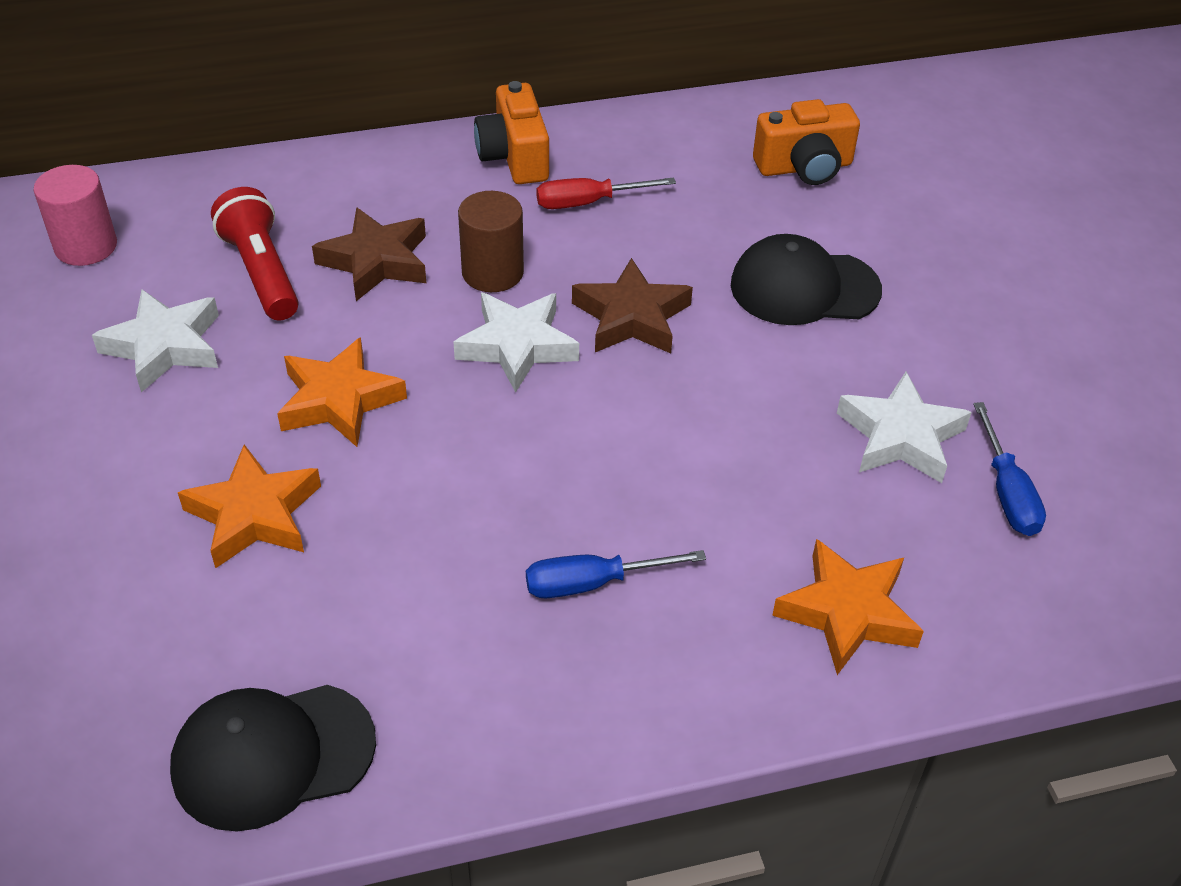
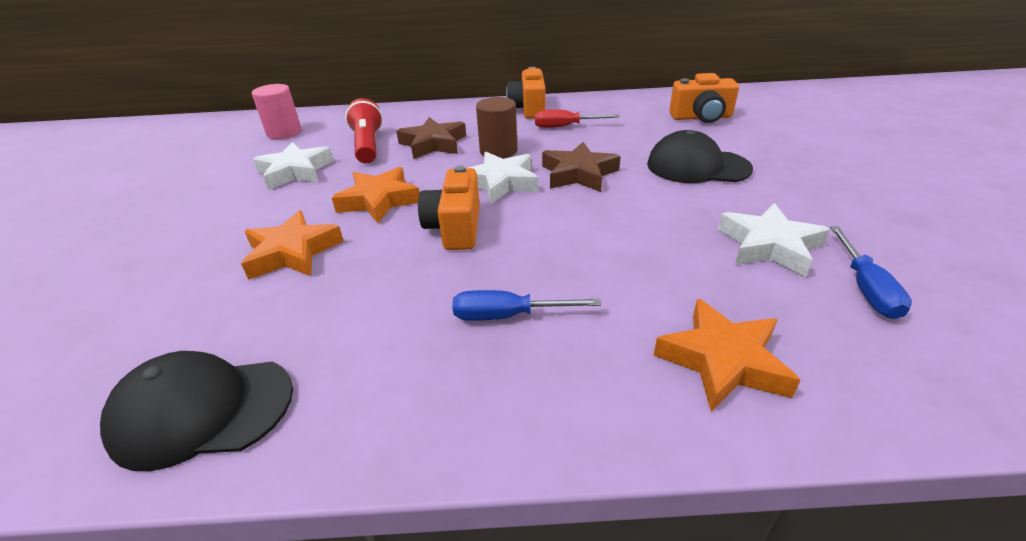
camera: 15 degrees right, 10 degrees down
none -> orange camera [418,165,480,250]

